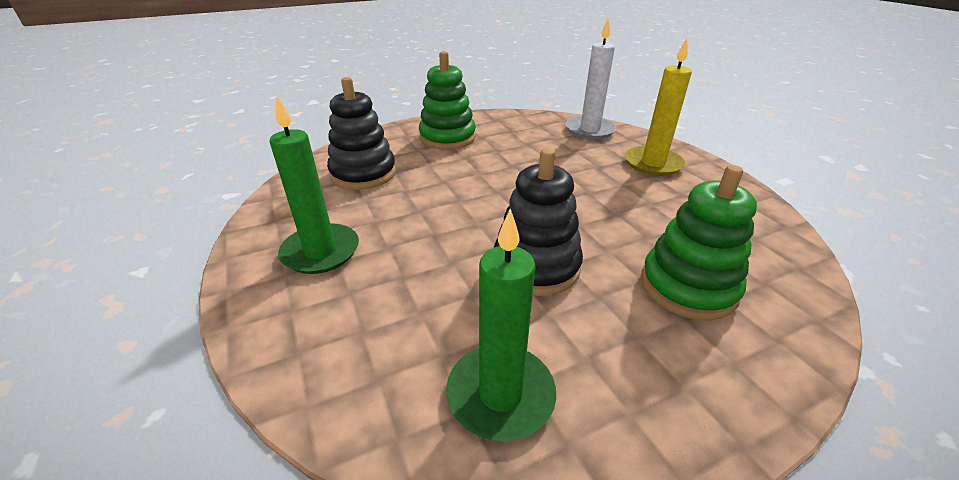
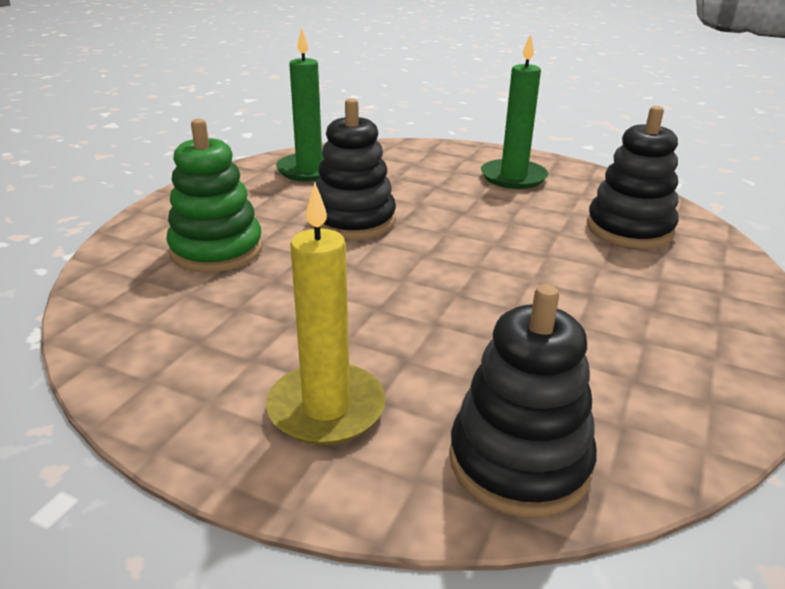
camera: 140 degrees right, 5 degrees down
green stacking toy [419,51,476,150] -> none
white candle [566,19,617,139] -> black stacking toy [449,284,597,517]

